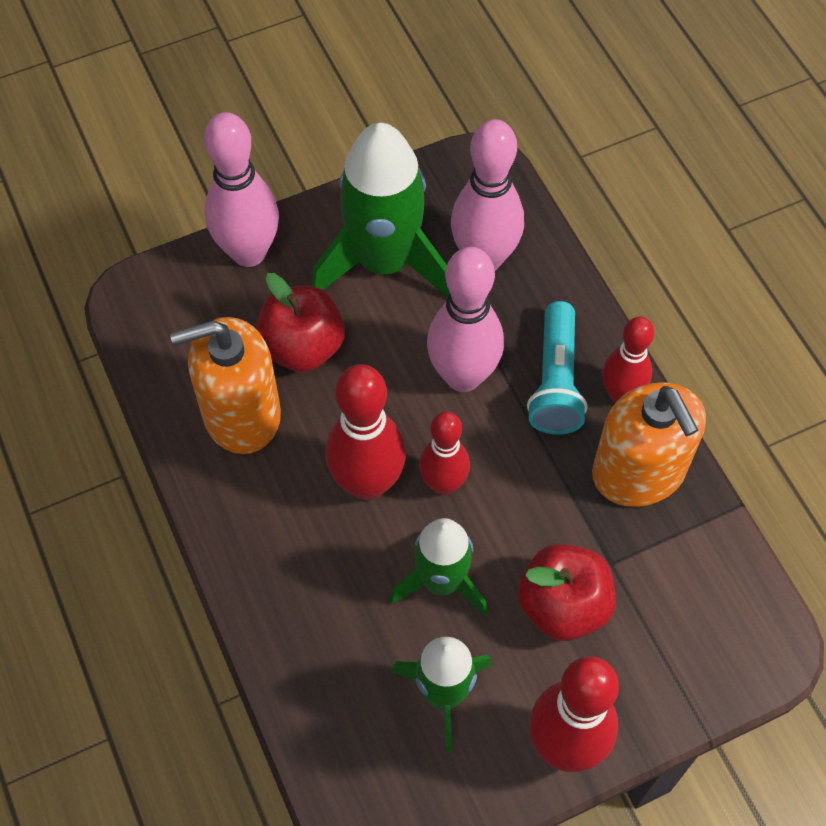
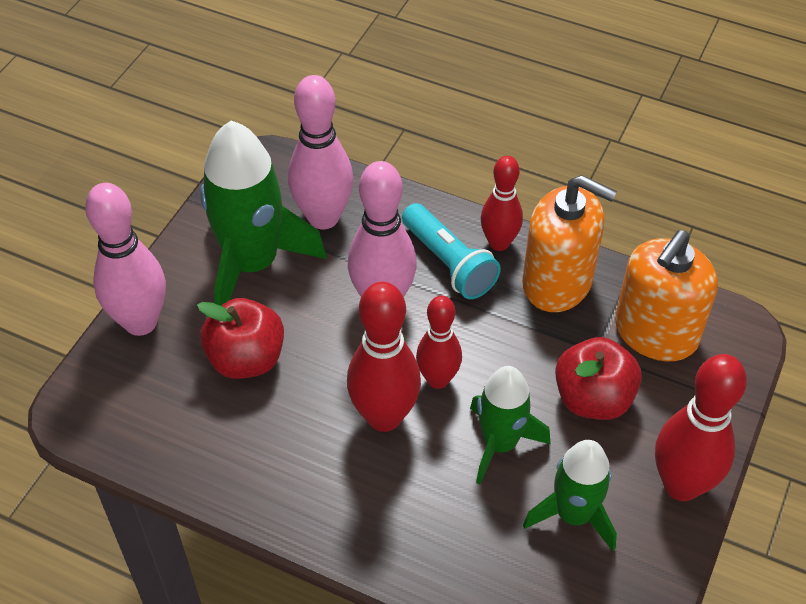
camera: 40 degrees left, 10 degrees down
orange soap dispenser [170,317,281,454] -> orange soap dispenser moved to [615,230,718,361]

